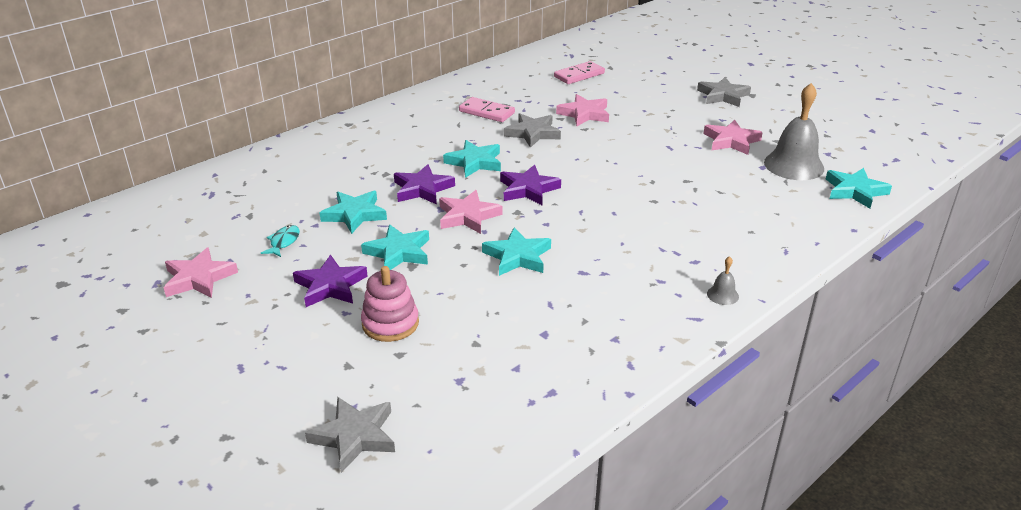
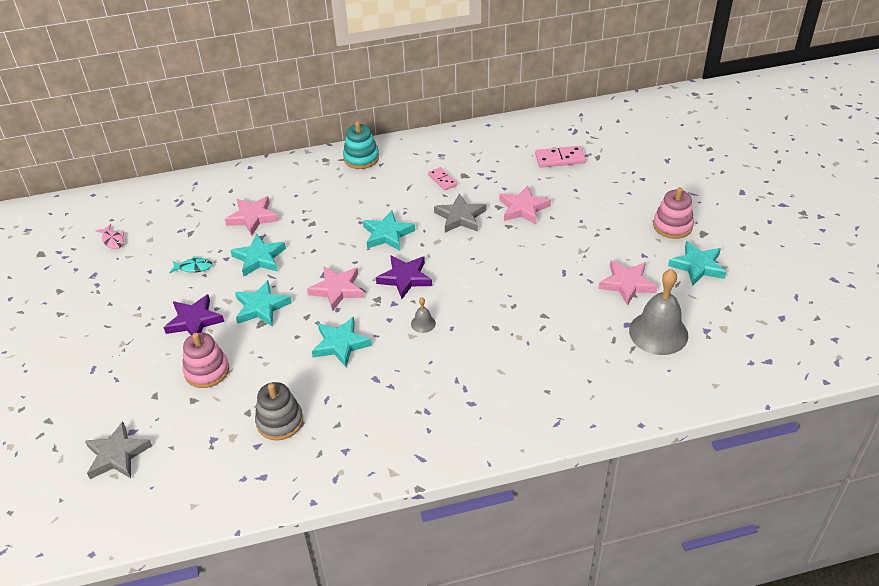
camera: 30 degrees right, 10 degrees up
pink star [163,247,238,298] -> pink star moved to [225,196,279,235]
turquoise fish [261,225,300,257] -> turquoise fish turned 45 degrees clockwise [170,256,212,273]
purple star [394,164,455,205] -> none
pink domino [459,97,515,122] -> pink domino [428,167,457,191], size x0.66
grey star [697,77,751,107] -> pink stacking toy [653,187,694,239]
grey bell [707,256,739,305] -> grey bell moved to [411,297,436,333]
turquoise star [826,168,892,209] -> turquoise star moved to [668,241,726,286]
none -> pink fish [96,224,124,249]
none -> grey stacking toy [255,382,303,440]
none -> turquoise stacking toy [343,121,379,169]

